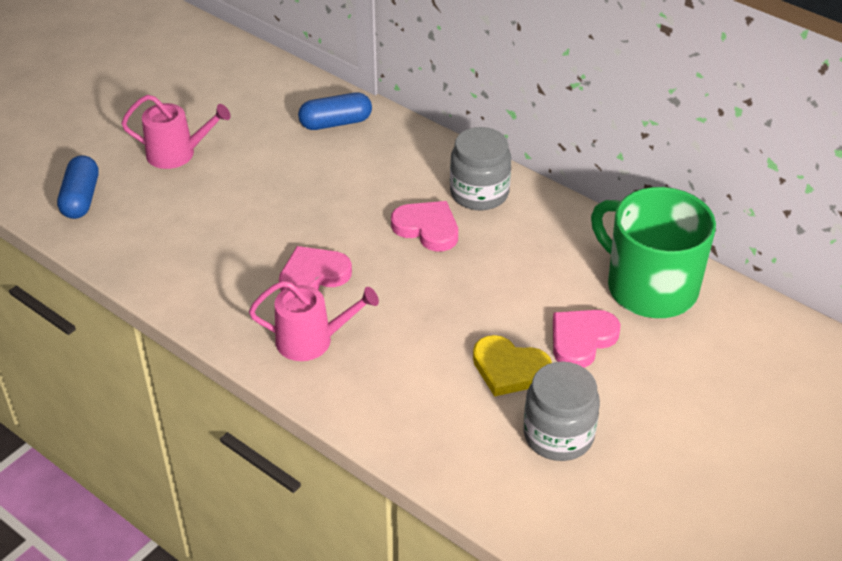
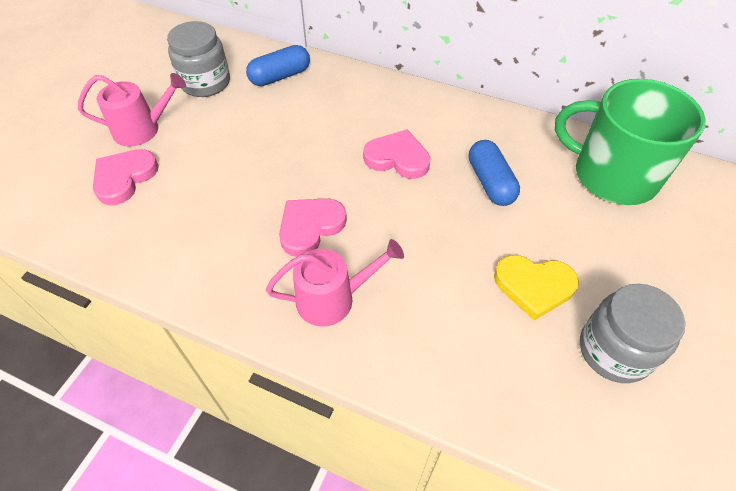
camera: 15 degrees left, 10 degrees up
blue capsule [57,155,99,219] -> blue capsule moved to [469,140,520,206]
grey jar [450,127,511,210] -> grey jar moved to [167,21,230,97]
pink heart [553,310,621,368] -> pink heart moved to [93,149,159,205]

